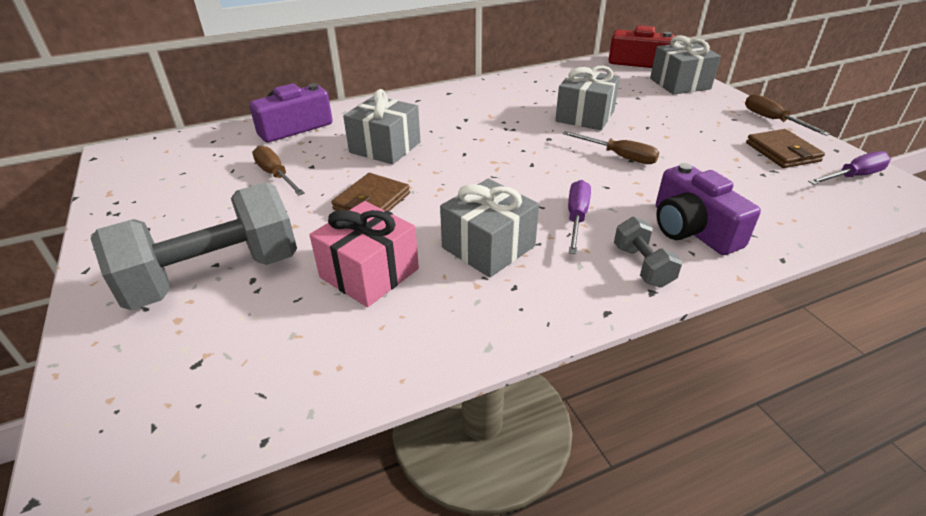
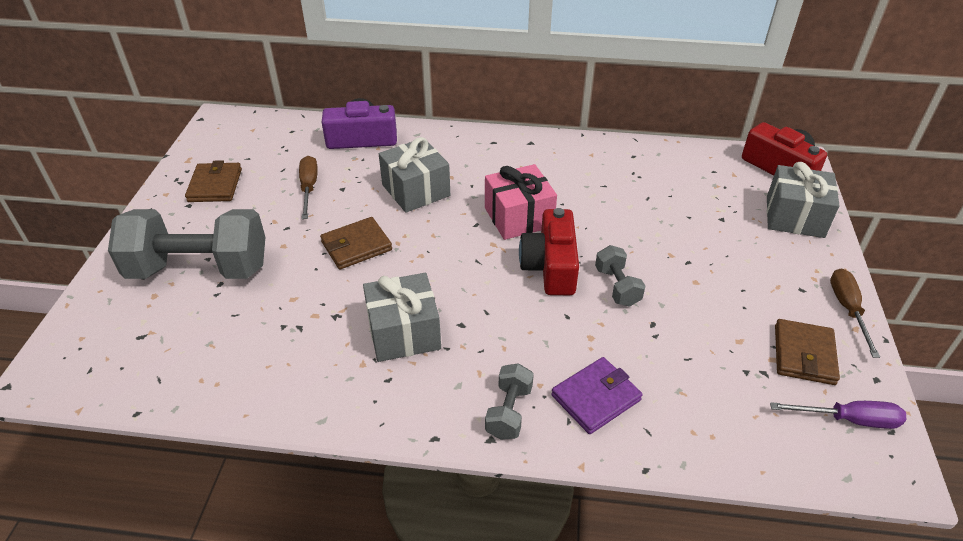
camera: 30 degrees right, 5 degrees up
pink gift [309,201,419,307] -> pink gift moved to [485,164,557,240]
grey gift [555,66,620,130] -> none
brown screwdriver [563,131,659,164] -> grey dumbbell [595,245,645,307]
purple screwdriver [568,180,591,254] -> none
purple camera [656,163,761,255] -> purple wallet [551,357,643,434]
none -> brown wallet [185,160,242,202]
none -> red camera [519,208,579,295]

